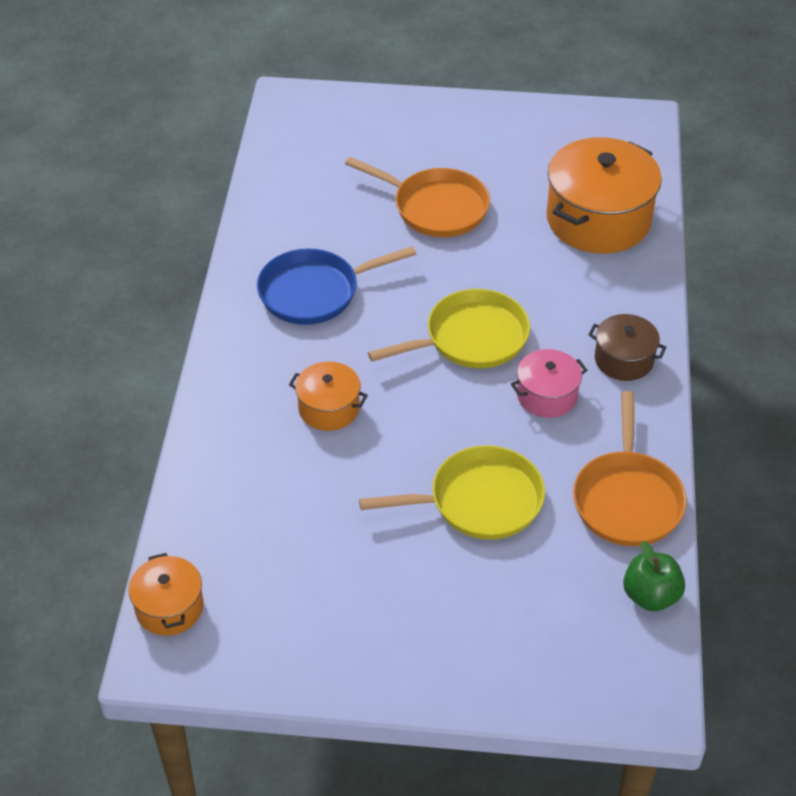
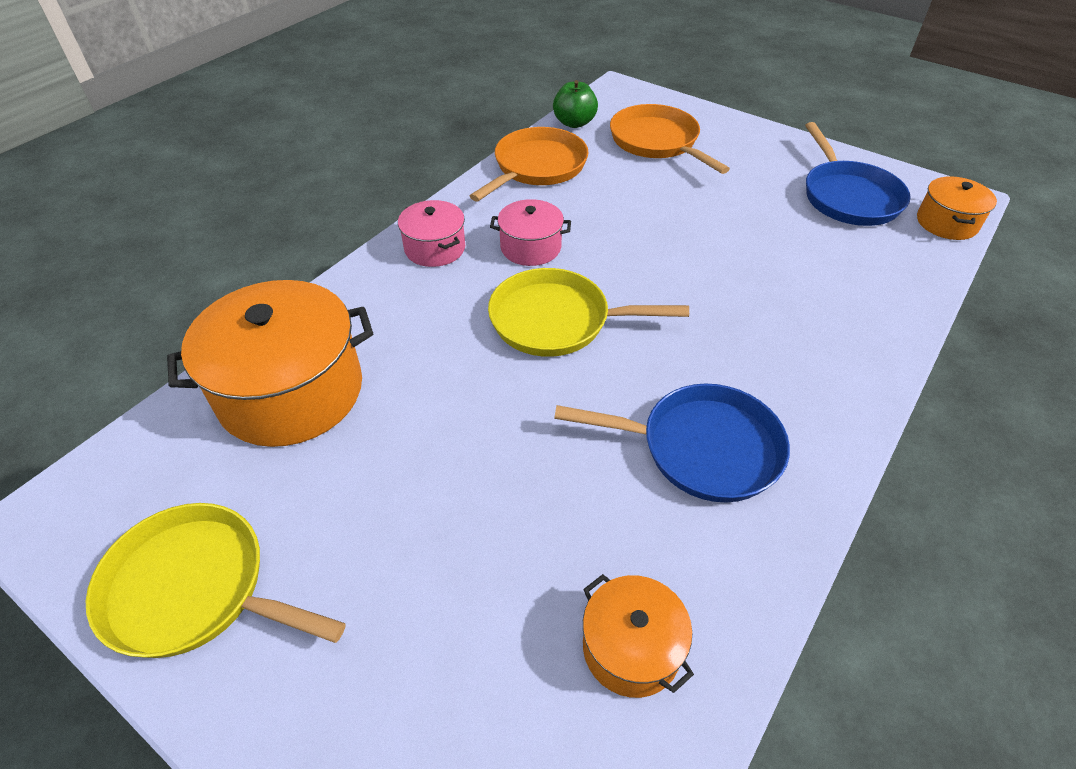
camera: 150 degrees left, 0 degrees up
orange pot [289,362,368,431] -> orange pot moved to [583,574,694,698]
orange pan [345,157,490,237] -> orange pan moved to [610,104,730,174]
yellow pan [359,445,545,540] -> yellow pan moved to [86,503,346,658]
brown pot [588,314,667,381] -> pink pot [398,200,465,267]
none -> blue pan [805,122,911,226]

